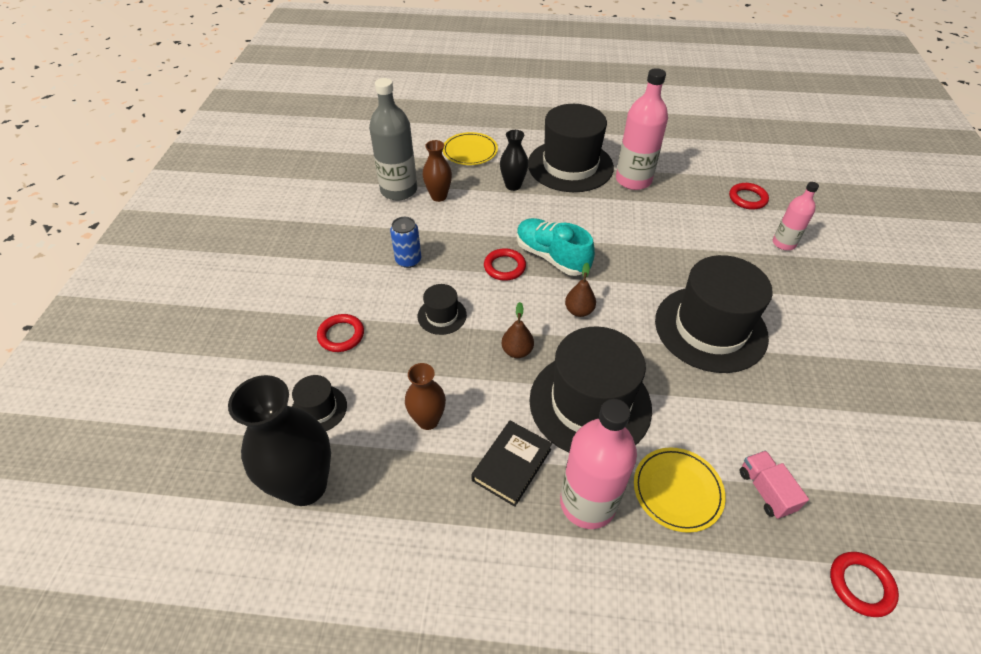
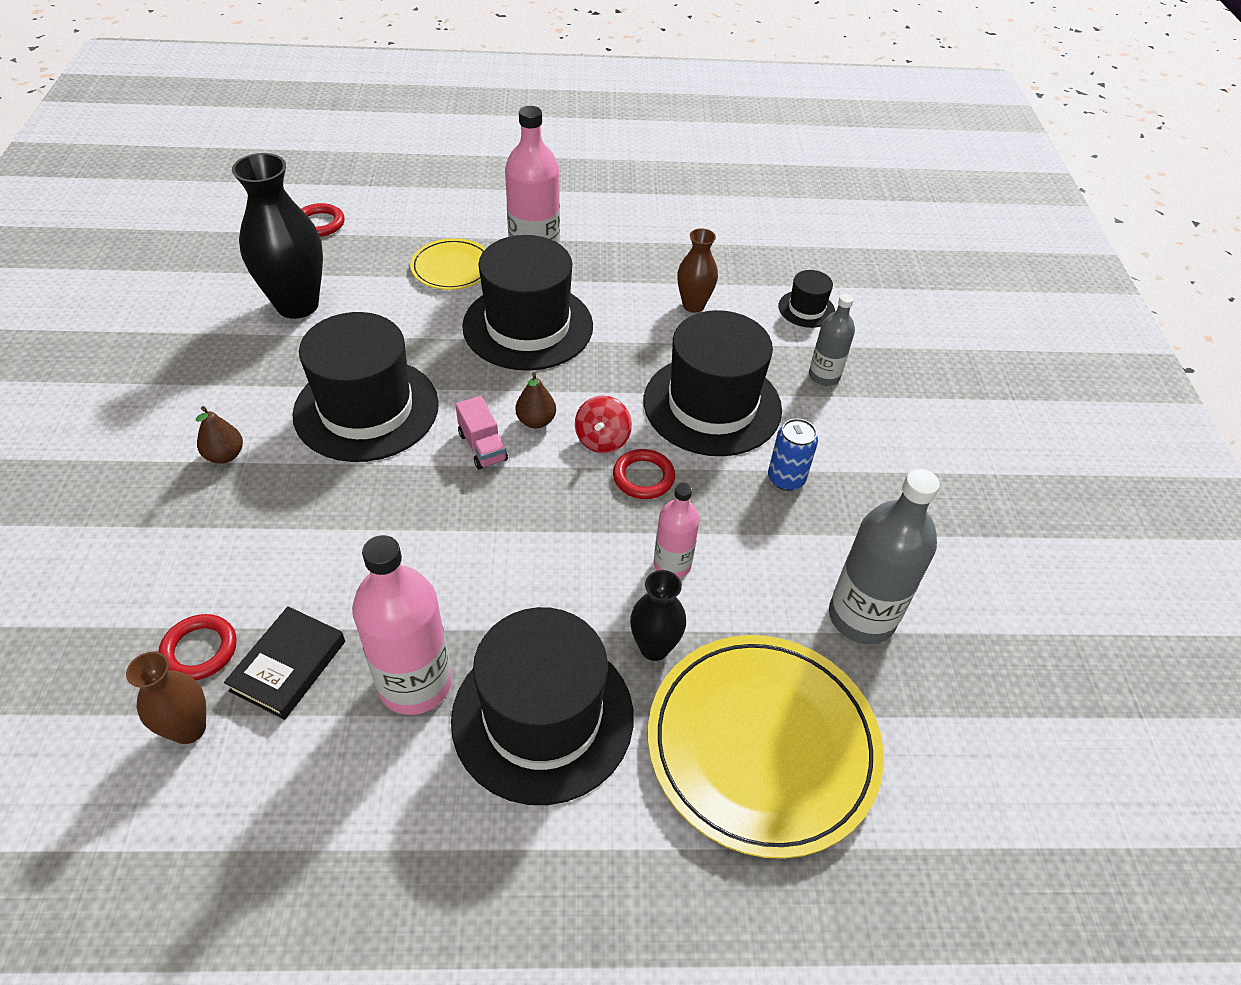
camera: 170 degrees right, 0 degrees up
black vase [228,375,331,506] -> black vase moved to [232,153,323,319]
red ring [317,314,364,352] -> grey bottle [809,294,855,386]
black hat [418,284,467,335] -> black hat [644,310,782,456], size x2.21
brown vase [423,140,452,202] -> brown vase moved to [126,652,206,744]
yellow plate [443,132,498,165] -> yellow plate [648,635,884,859], size x1.92
black book [471,420,552,507] -> black book moved to [224,606,345,720]
brown pear [502,302,534,358] -> brown pear moved to [196,406,243,464]
turquoise shoe [517,218,595,276] -> none
pink truck [740,451,809,519] -> pink truck moved to [455,396,508,469]
pink bottle [773,182,819,250] -> pink bottle moved to [654,483,700,578]
none -> red spinning top [575,396,632,453]

